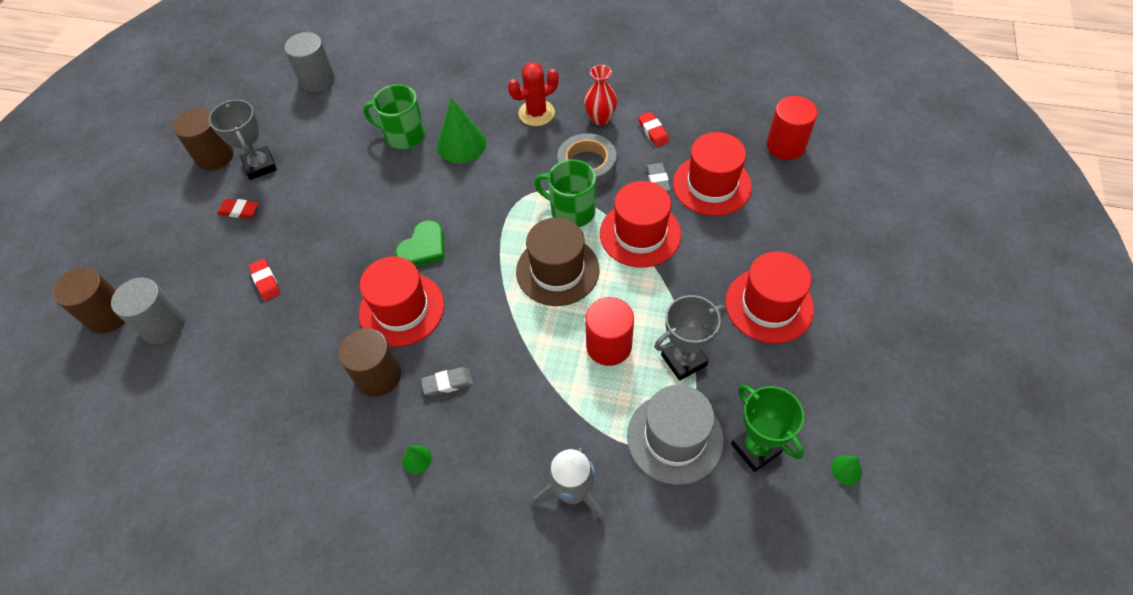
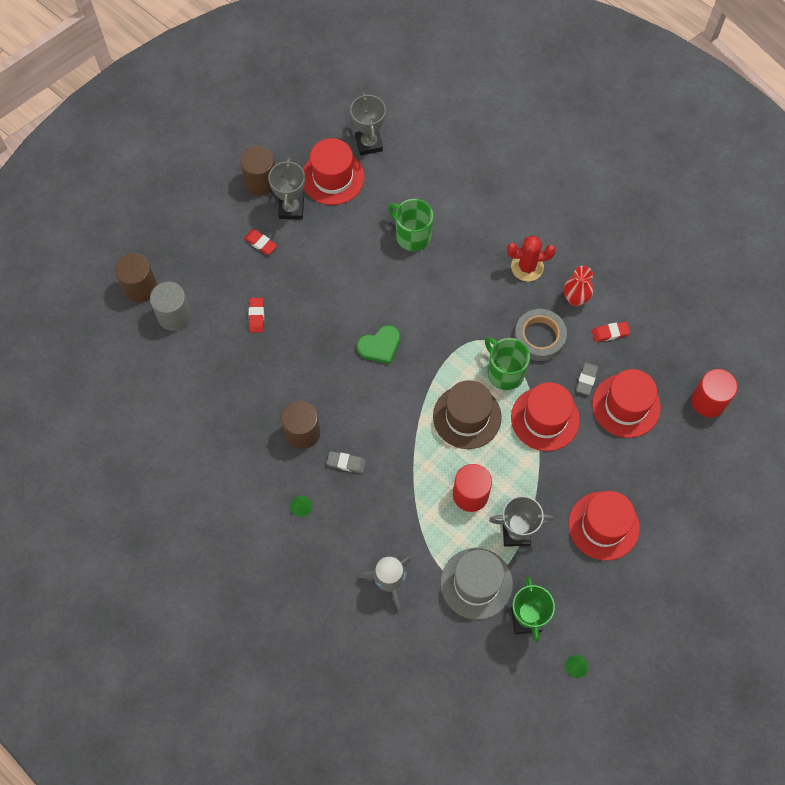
camera: 25 degrees right, 10 degrees up
grey cylinder [284,32,335,92] -> grey trophy [350,92,386,155]
red hat [359,256,444,347] -> red hat moved to [303,138,365,205]
green cone [437,98,486,163] -> none
red eraser [638,112,669,147] -> red eraser turned 75 degrees clockwise [592,322,630,342]

